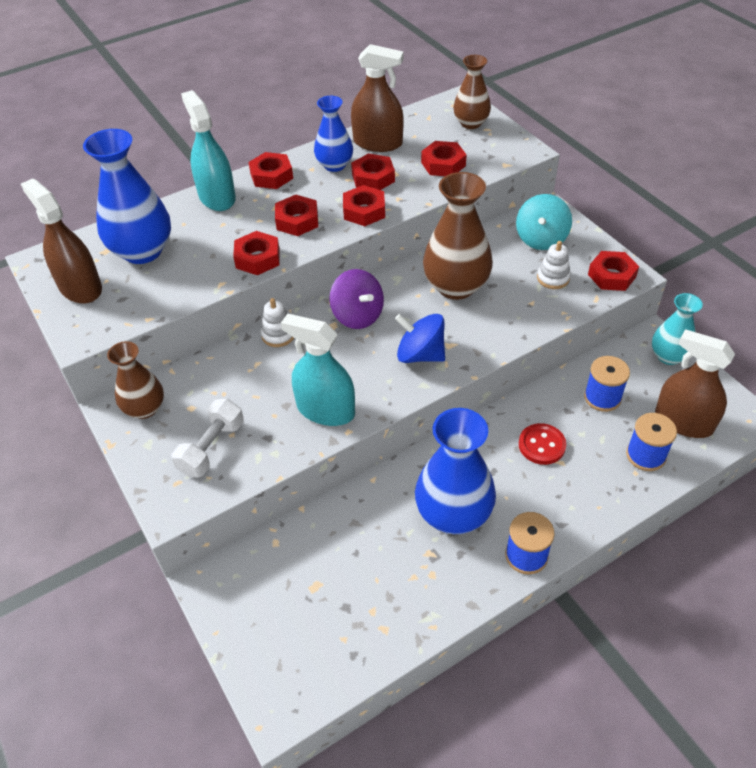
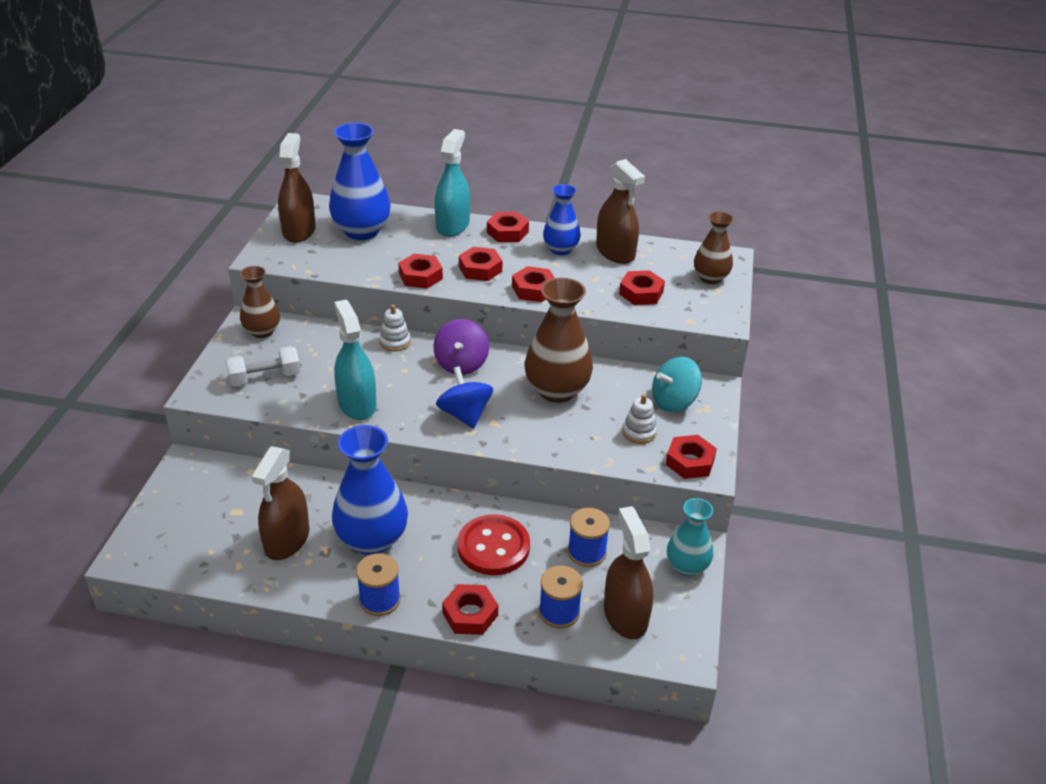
camera: 40 degrees right, 10 degrees down
red nut [351,153,395,190] -> red nut moved to [442,584,498,635]
red button [519,423,566,465] -> red button [457,514,530,575], size x1.55
none -> brown spray bottle [251,446,309,560]

